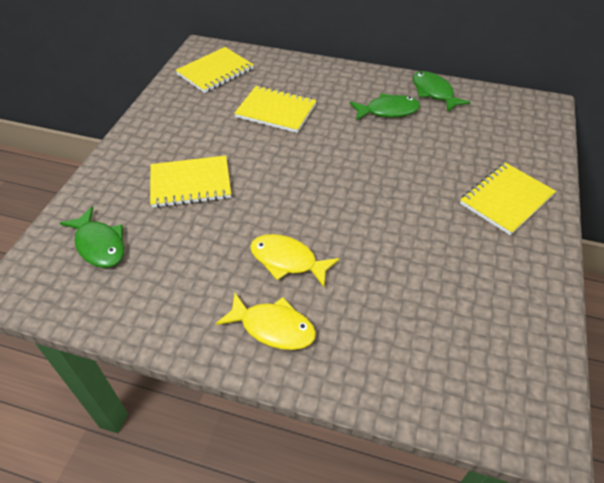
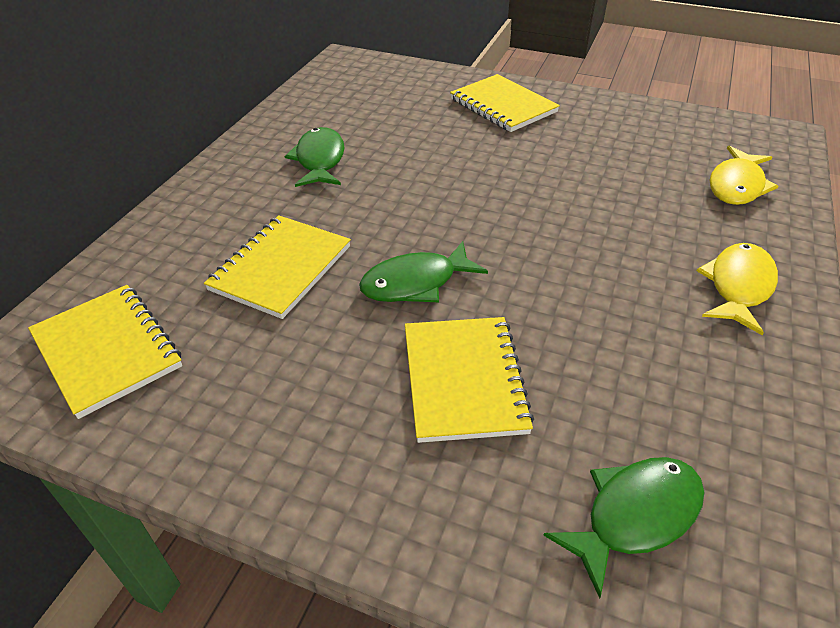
camera: 85 degrees left, 5 degrees down
yellow fish [250,234,340,287] -> yellow fish moved to [710,145,779,205]
green fish [413,71,470,112] -> green fish moved to [359,241,488,302]

